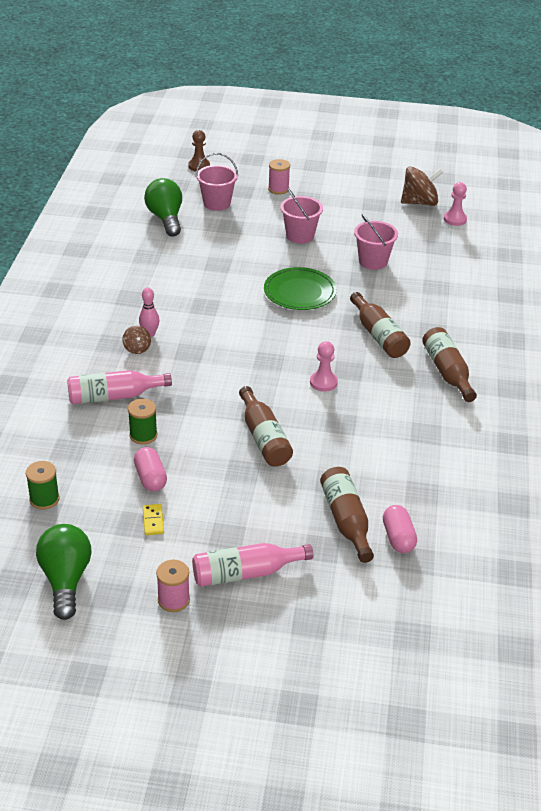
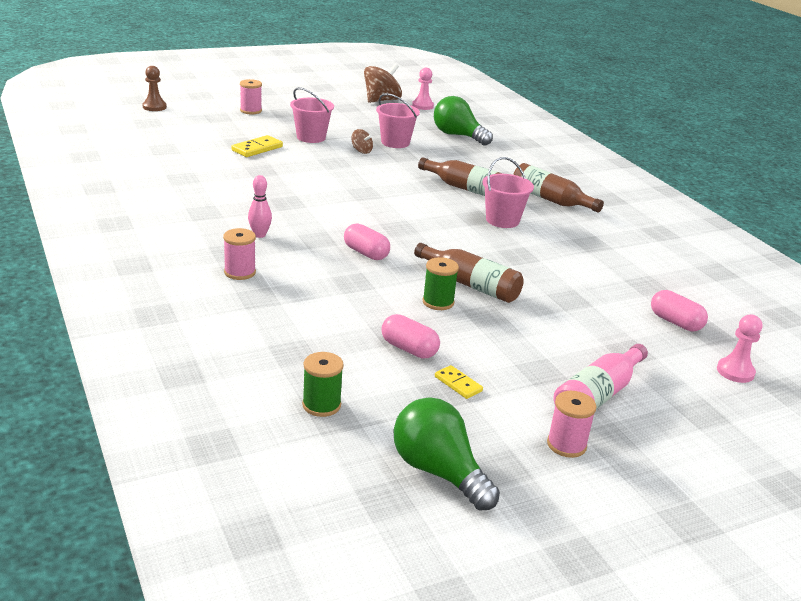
camera: 35 degrees left, 10 degrees down
pink bottle [67,370,172,404] -> none
brown spinning top [122,325,151,354] -> brown spinning top moved to [351,129,373,154]
green spool [128,399,157,444] -> green spool moved to [422,257,459,310]
green light bulb [144,178,182,236] -> green light bulb moved to [434,96,493,146]
pink bucket [196,153,238,211] -> pink bucket moved to [482,157,534,228]
green plate [264,267,337,310] -> none
pink pawn [310,341,338,392] -> pink pawn moved to [717,315,762,383]
brown bottle [320,467,374,563] -> none
none -> pink spool [223,228,256,280]
none -> yellow domino [231,135,283,157]
none -> pink capsule [344,223,390,260]

